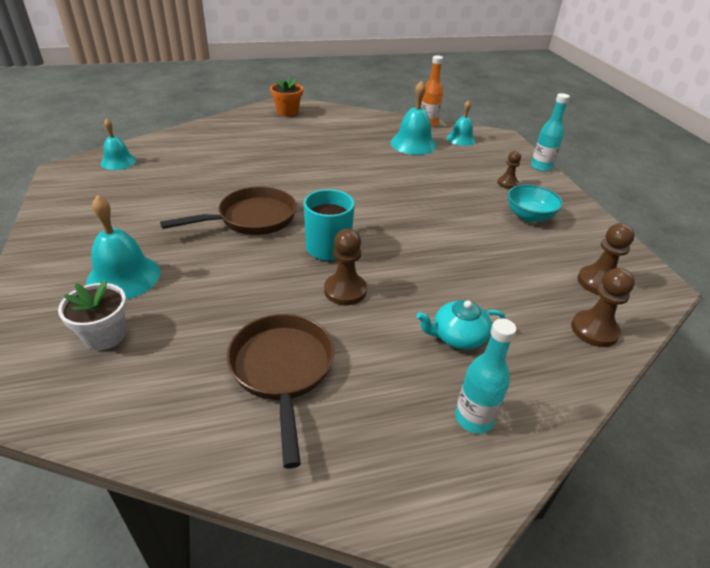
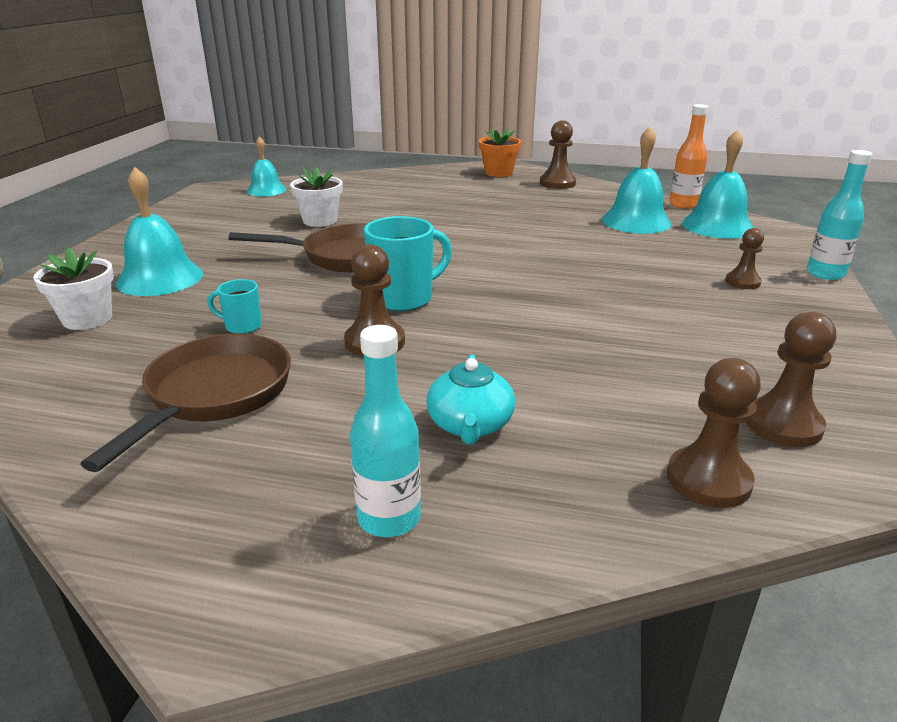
camera: 30 degrees right, 10 degrees down
turquoise teapot [416,300,505,350] -> turquoise teapot turned 105 degrees counterclockwise [426,354,515,444]
turquoise bell [447,100,476,146] -> turquoise bell [682,130,754,239], size x1.55
turquoise bowl [507,184,563,222] -> none
none -> turquoise mug [207,279,262,334]
none -> white flower pot [290,167,343,227]
none -> brown pawn [540,120,576,189]

